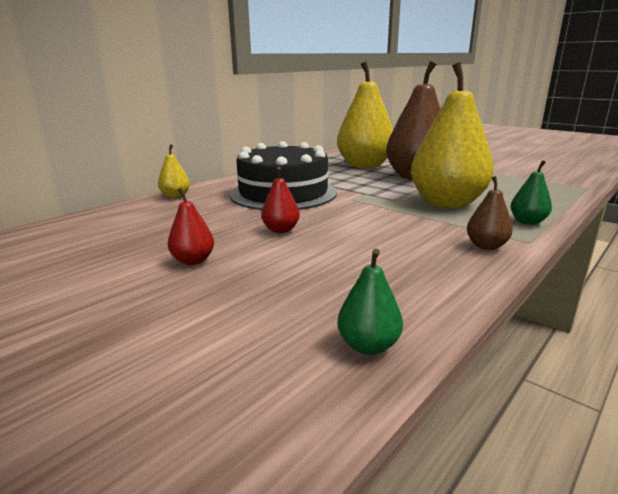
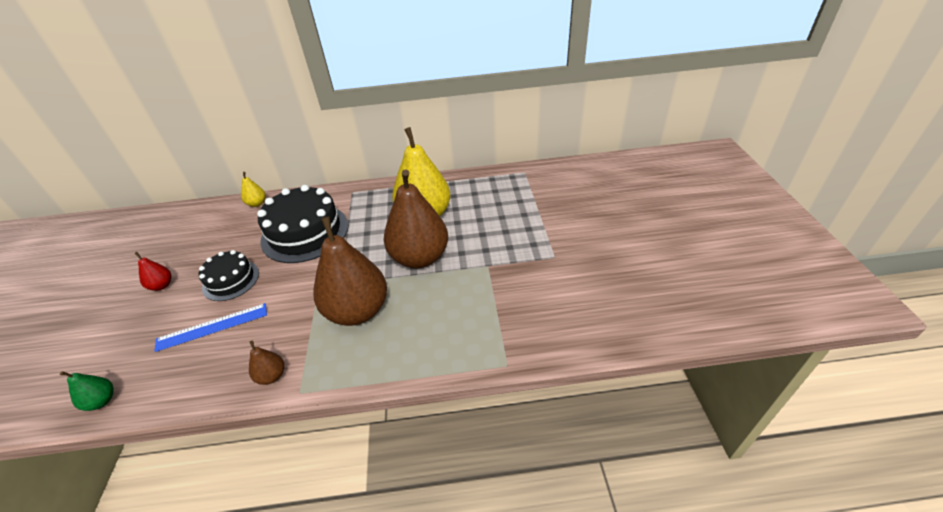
camera: 45 degrees right, 20 degrees up
red pear [261,167,300,233] -> black cake [199,250,259,301]
yellow pear [411,62,494,208] -> brown pear [314,217,387,326]
green pear [510,160,552,225] -> none
none -> blue ruler [155,303,267,352]

